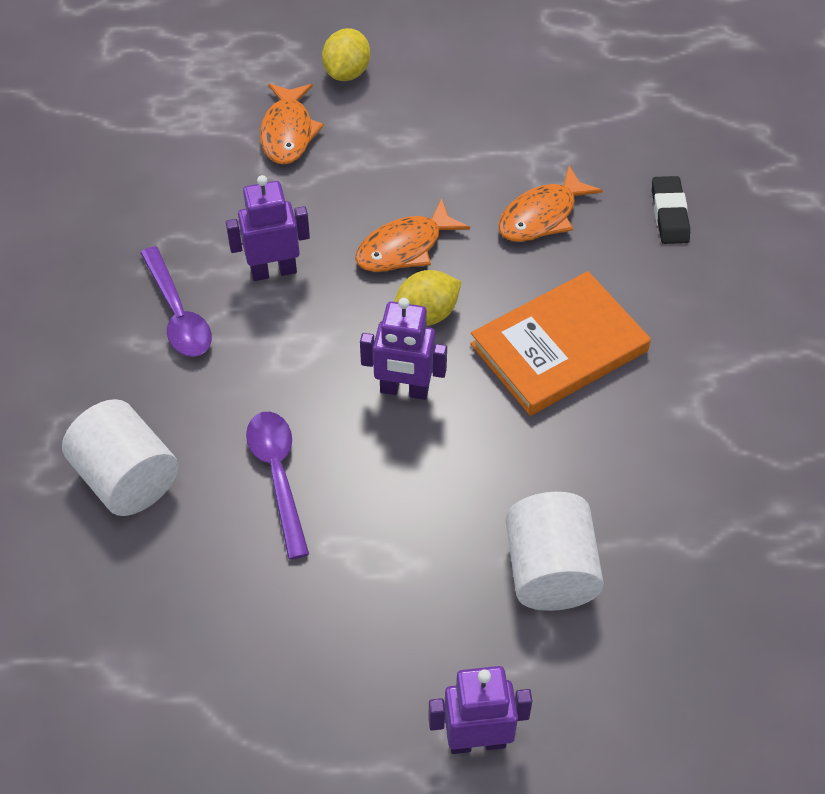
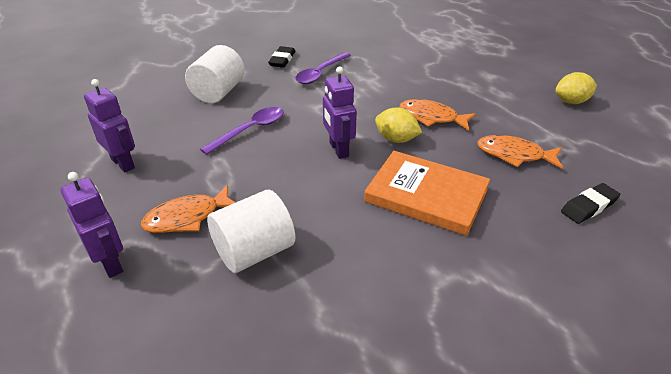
camera: 60 degrees right, 15 degrees down
purple robot [226,175,310,281] -> purple robot moved to [84,79,135,172]
orange fish [260,84,324,164] -> orange fish moved to [141,185,236,233]
yellow lemon [322,28,370,81] -> yellow lemon moved to [555,72,597,104]
none -> black eraser [268,46,295,68]

